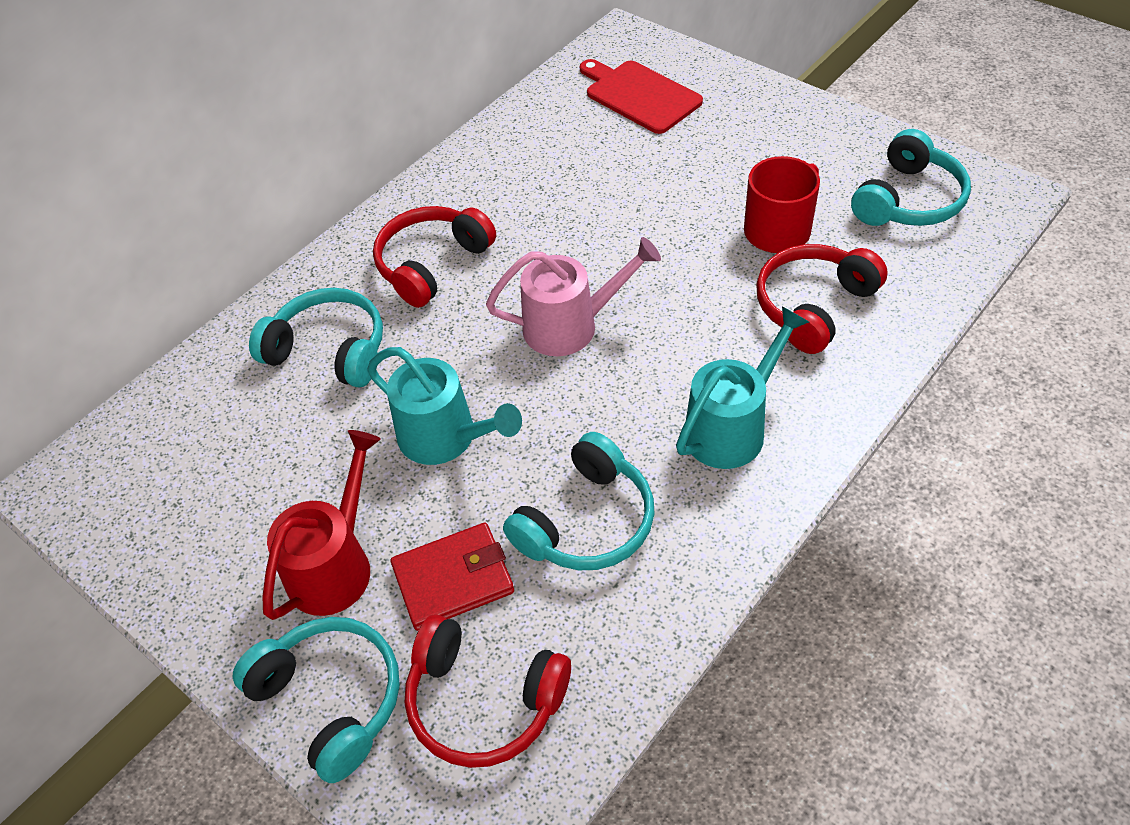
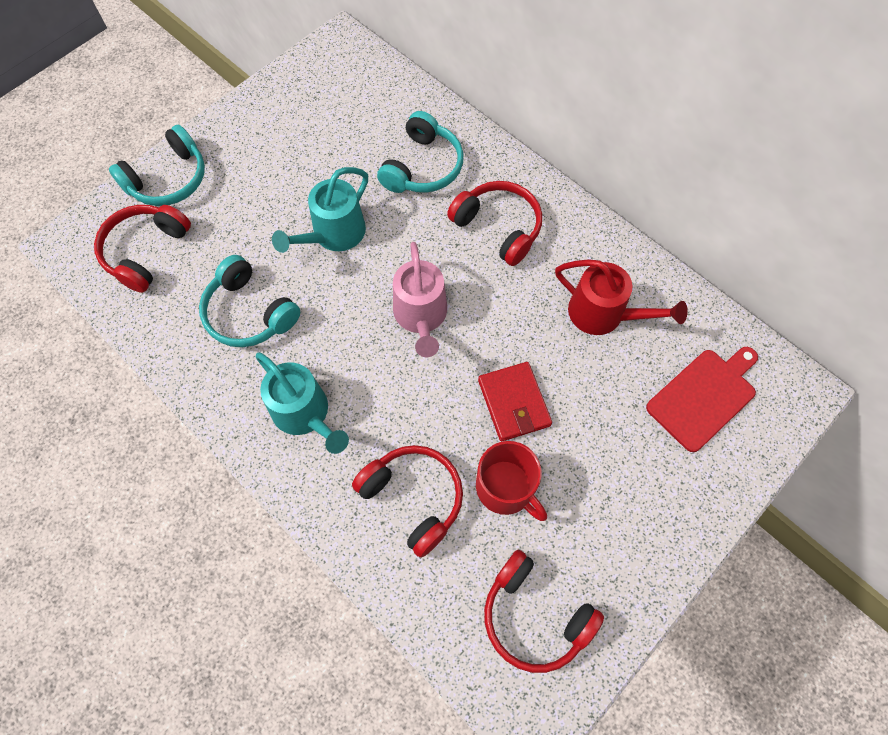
camera: 90 degrees right, 15 degrees up
red watering can [262,430,381,620] -> red watering can moved to [555,259,688,335]
red wallet [391,523,514,631] -> red wallet moved to [478,362,552,441]
turquoise headphones [851,129,971,226] -> red headphones [484,550,604,673]

